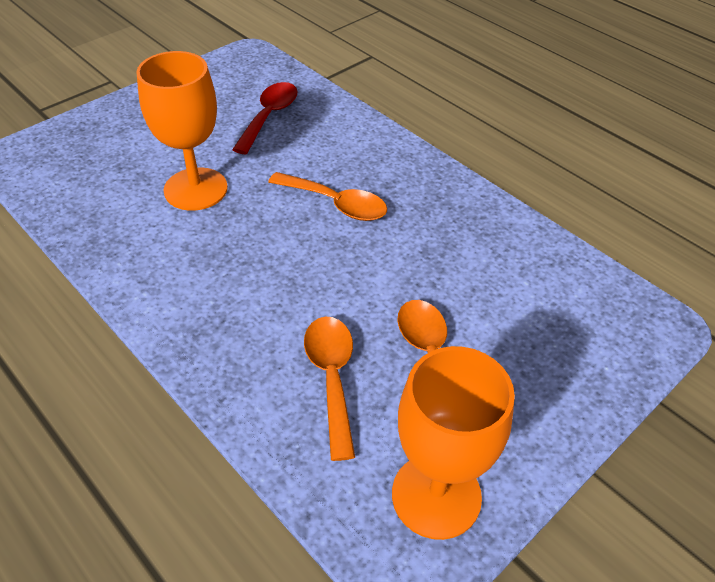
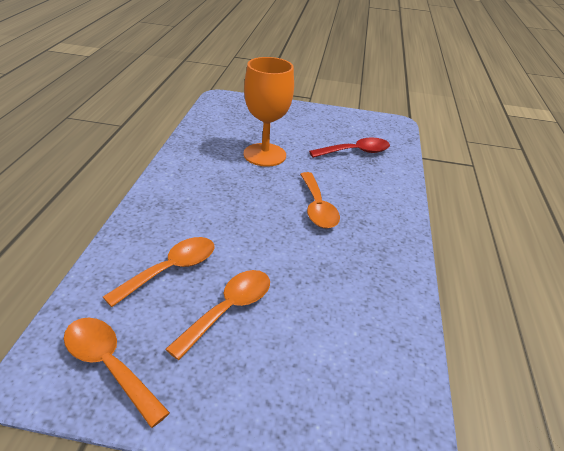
camera: 50 degrees right, 10 degrees down
orange goblet [392,346,515,540] -> orange spoon [64,318,170,428]

